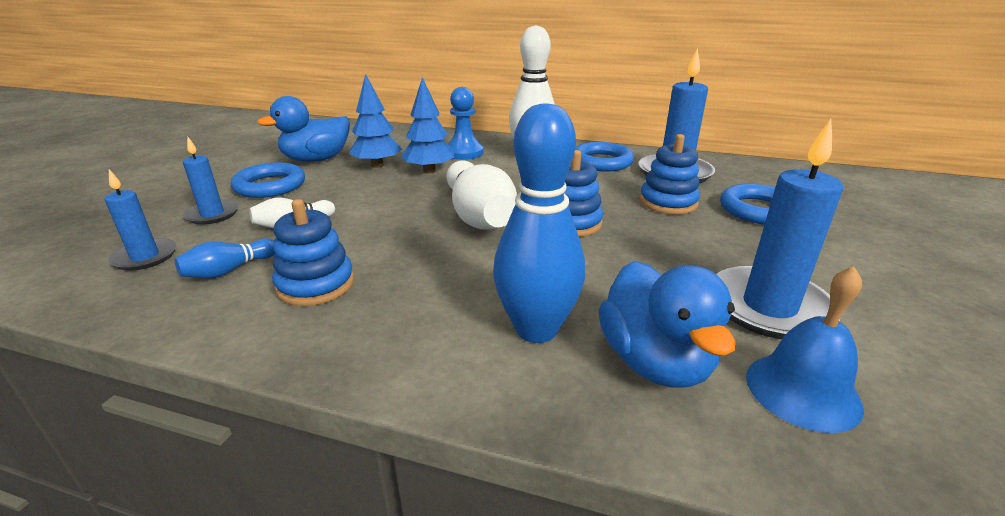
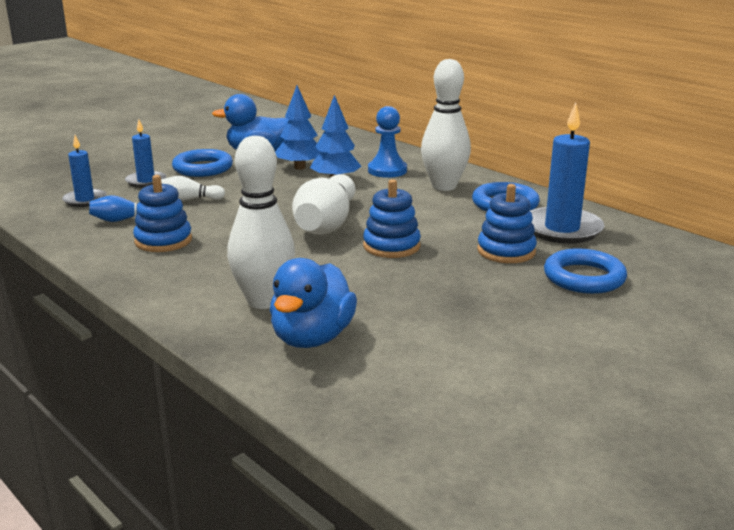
camera: 30 degrees right, 5 degrees down
blue bowling pin [493,103,585,343] -> white bowling pin [227,136,295,309]
blue candle [716,119,843,339] -> none
blue bell [746,266,864,433] -> none

